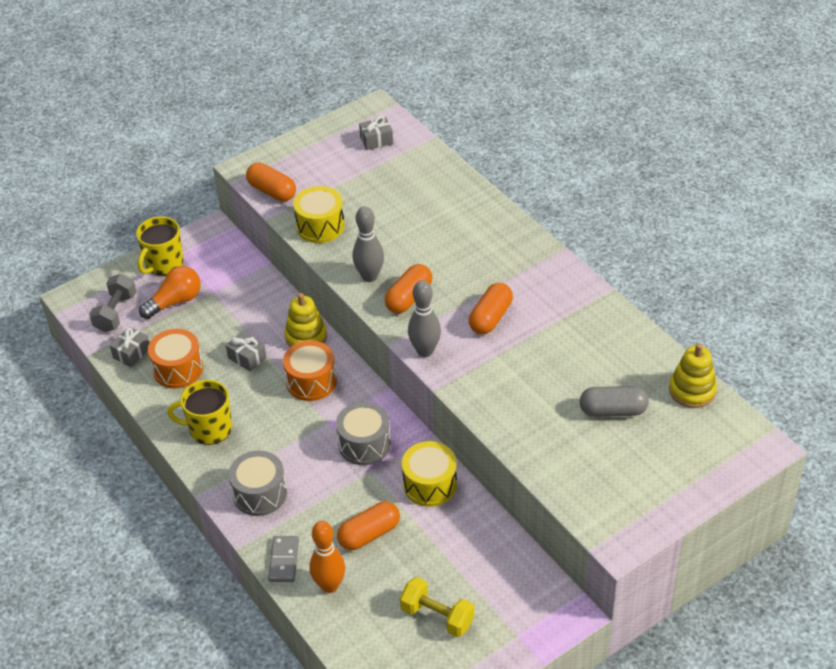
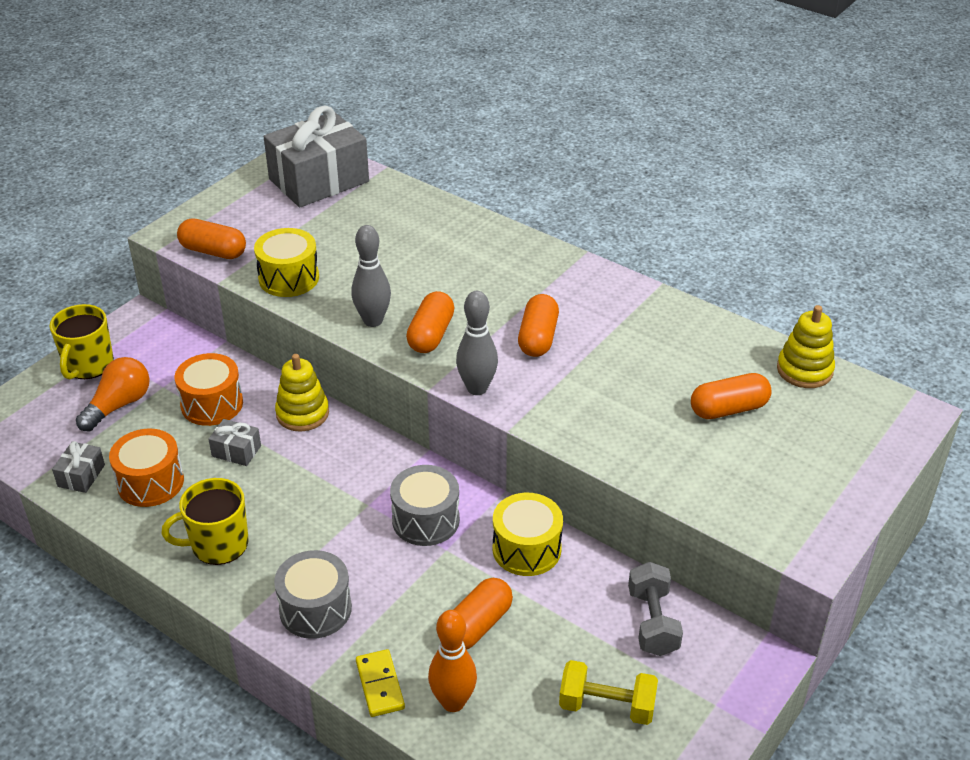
camera: 20 degrees left, 5 degrees down
grey dumbbell [89,274,136,332] -> grey dumbbell moved to [628,562,683,656]
grey domino [268,536,299,582] -> yellow domino [356,649,405,717]
orange drum [283,340,337,401] -> orange drum moved to [175,353,243,426]
grey gift [359,116,393,150] -> grey gift [264,106,369,207], size x2.37
grey capsule [580,386,649,417] -> orange capsule [691,373,771,419]

